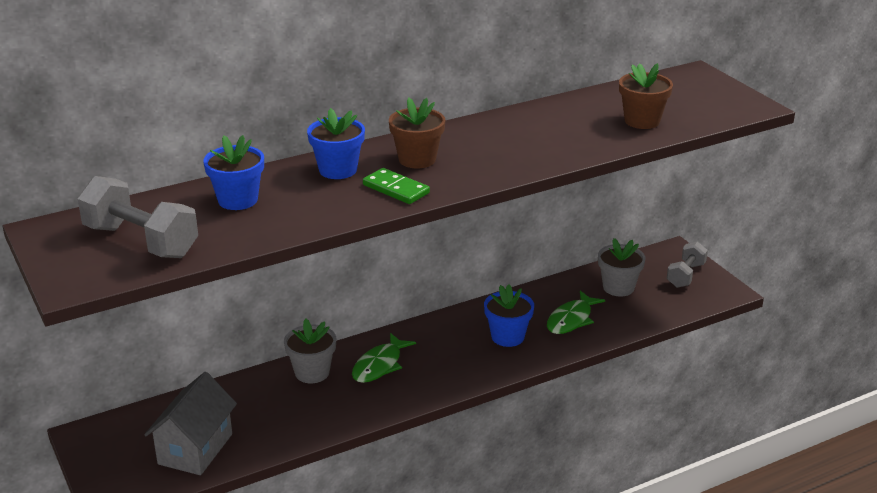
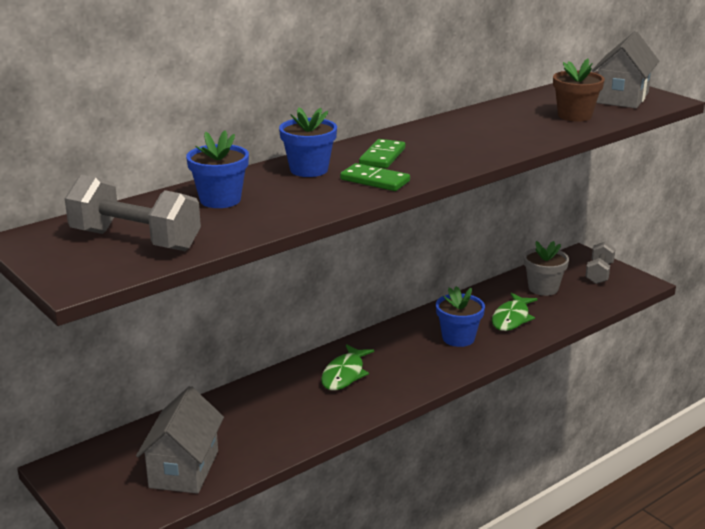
camera: 10 degrees left, 5 degrees down
grey flower pot [284,319,336,383] -> none
brown flower pot [389,97,445,168] -> green domino [359,139,405,168]
none -> grey house [592,31,659,108]

